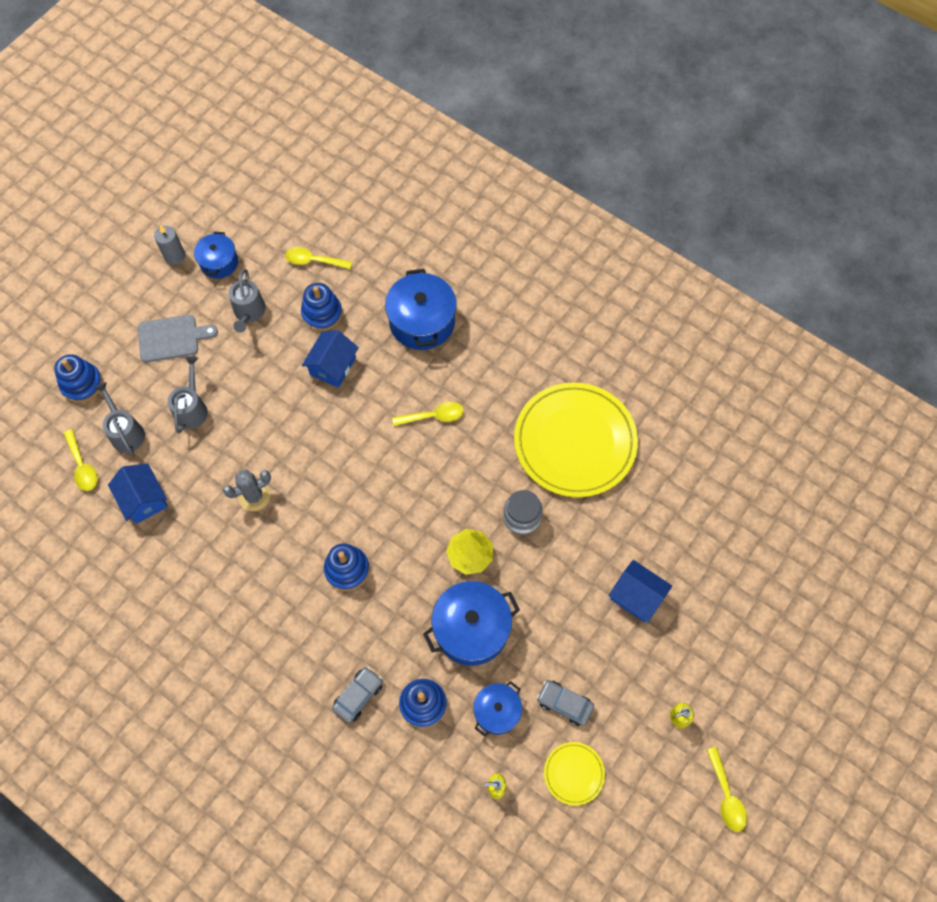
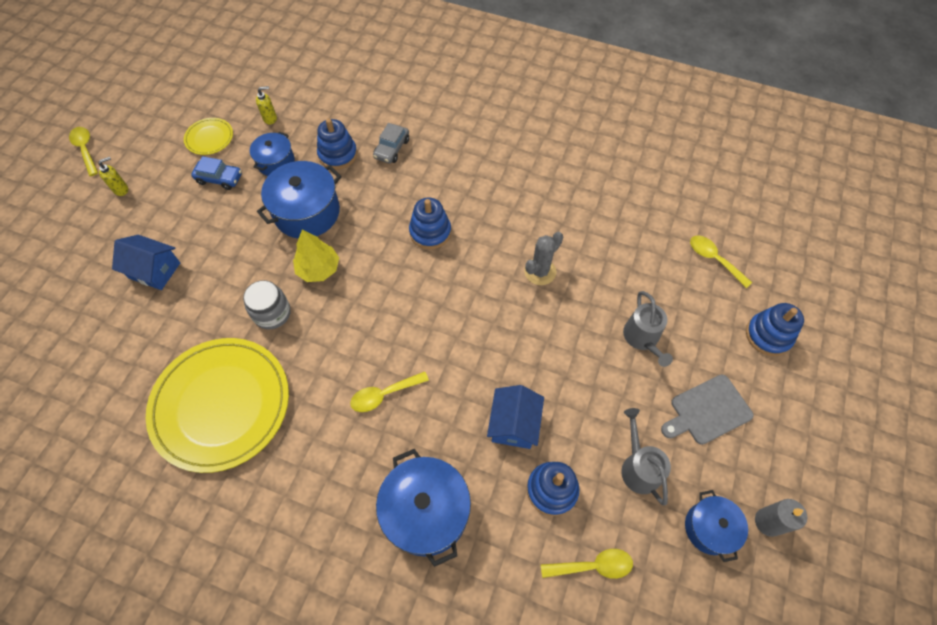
camera: 165 degrees right, 5 degrees down
grey watering can [94,382,145,455] -> none
blue house [108,463,168,524] -> none
grey car [536,680,594,726] -> blue car [191,156,242,190]

